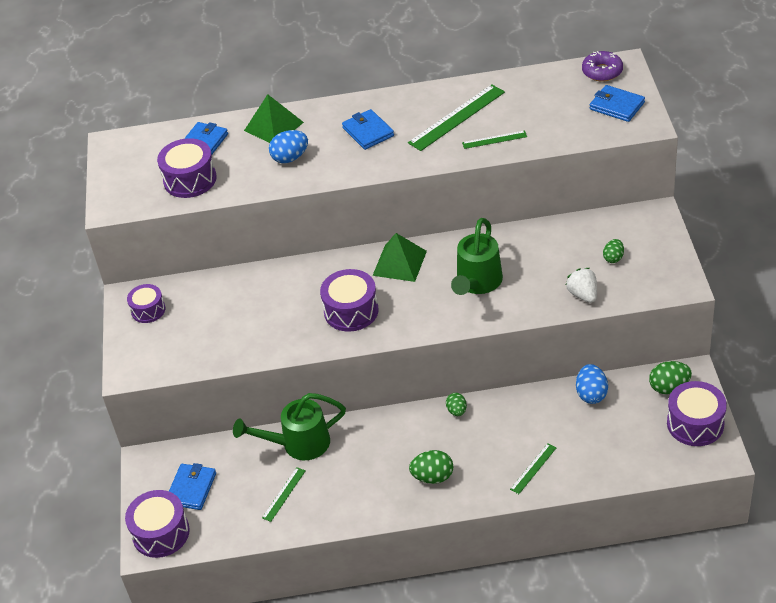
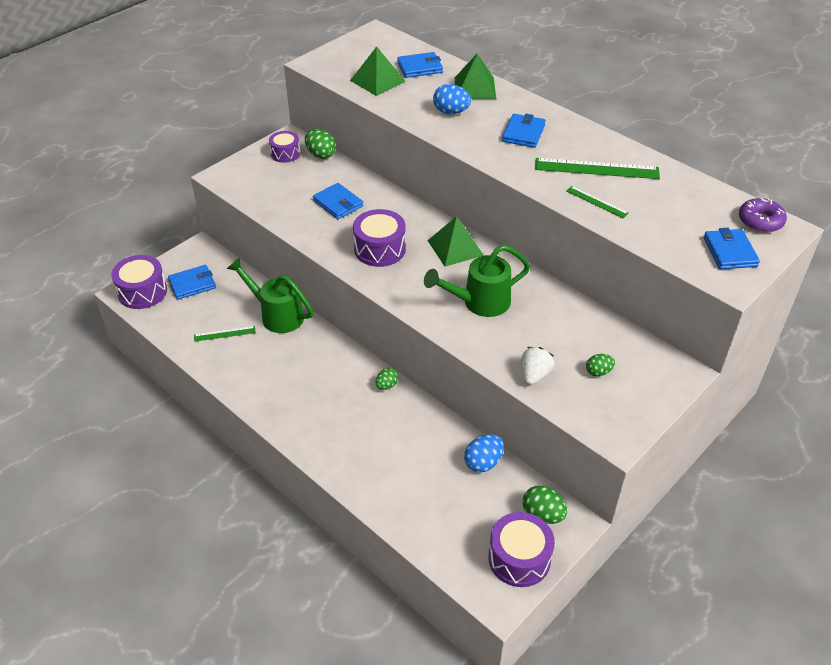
camera: 45 degrees right, 0 degrees up
purple drum [157,138,217,198] -> green pyramid [350,47,406,96]
green egg [409,450,453,484] -> green egg moved to [305,129,336,159]
green ruler [510,443,556,494] -> none
none -> blue wallet [313,183,363,219]

